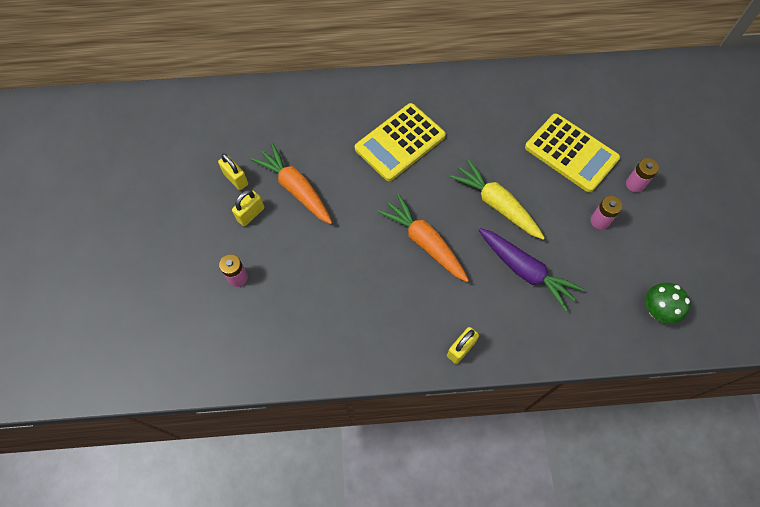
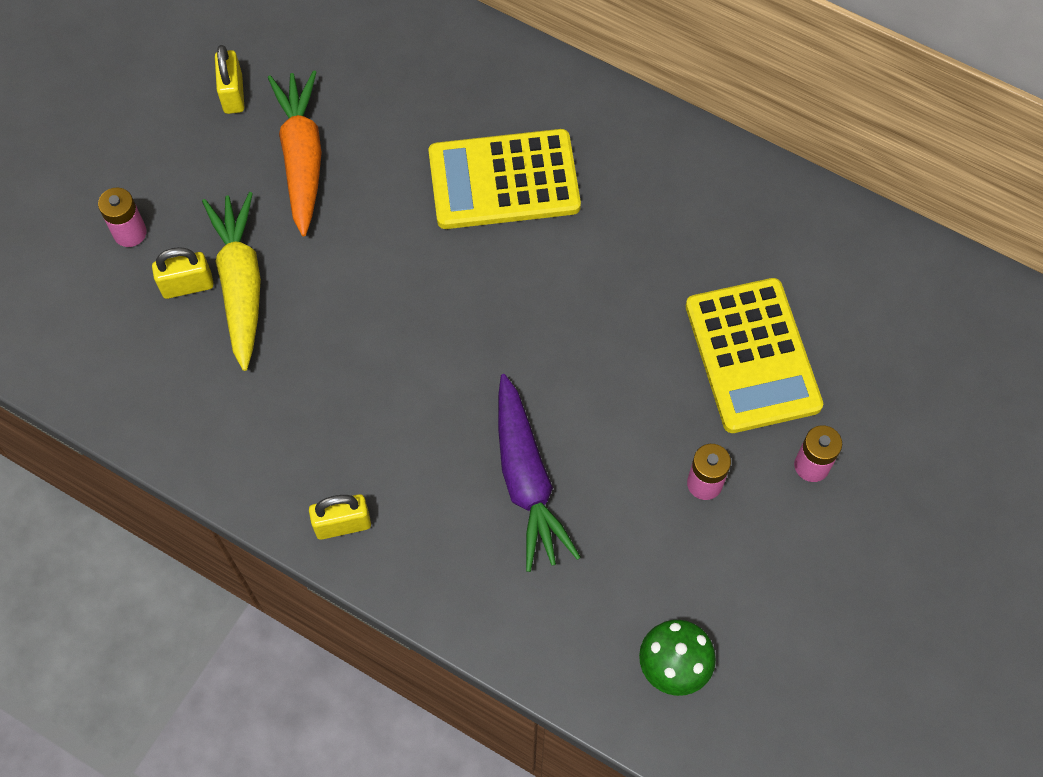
camera: 35 degrees right, 0 degrees up
yellow padlock [232,190,264,226] -> yellow padlock moved to [152,247,214,299]
orange carrot [378,194,469,282] -> none
yellow carrot [450,159,545,240] -> yellow carrot moved to [202,192,261,371]

